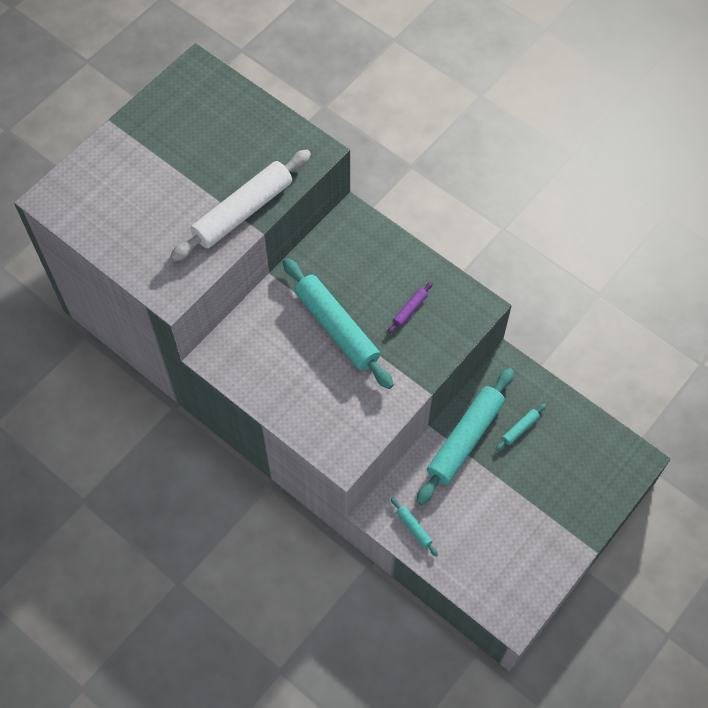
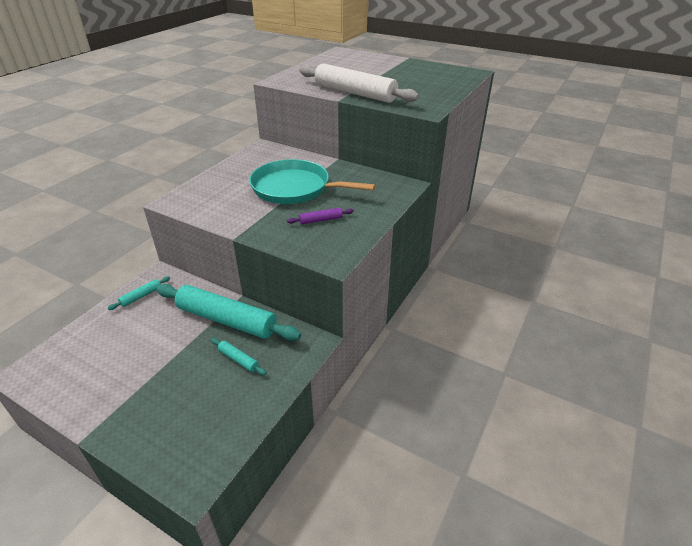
camera: 80 degrees right, 25 degrees down
turquoise rolling pin [283,258,394,389] -> turquoise pan [249,159,375,204]
purple rolling pin [387,281,433,334] -> purple rolling pin turned 45 degrees counterclockwise [287,207,354,224]

